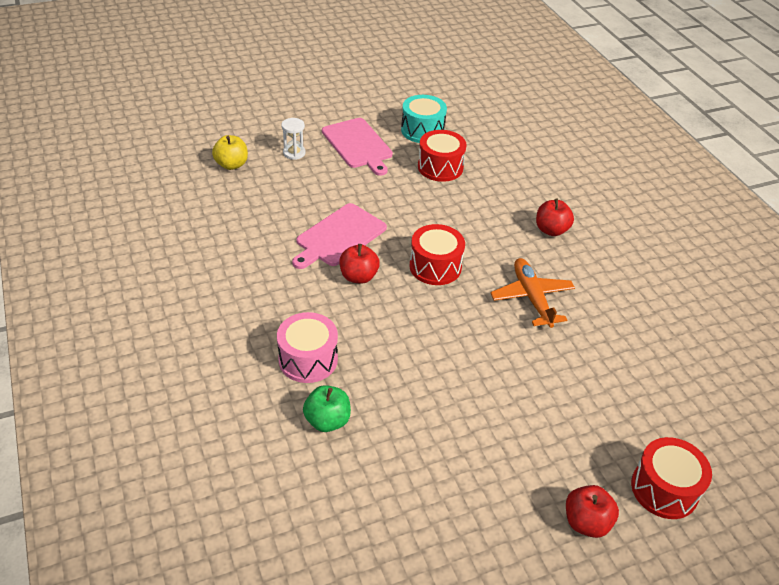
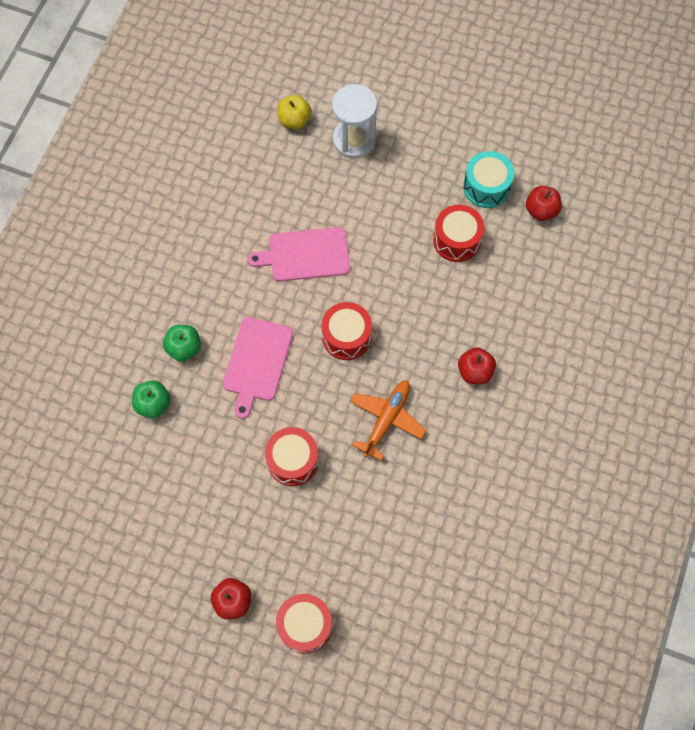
camera: 45 degrees right, 25 degrees up
pink drum [277,312,338,383] -> green apple [163,325,201,361]
white hourglass [281,118,306,160] -> white hourglass [332,84,377,158], size x1.89
pink cutting board [322,118,393,176] -> pink cutting board moved to [223,317,293,419]
red apple [339,244,380,284] -> red apple moved to [526,186,562,221]
none -> red drum [265,427,318,486]

